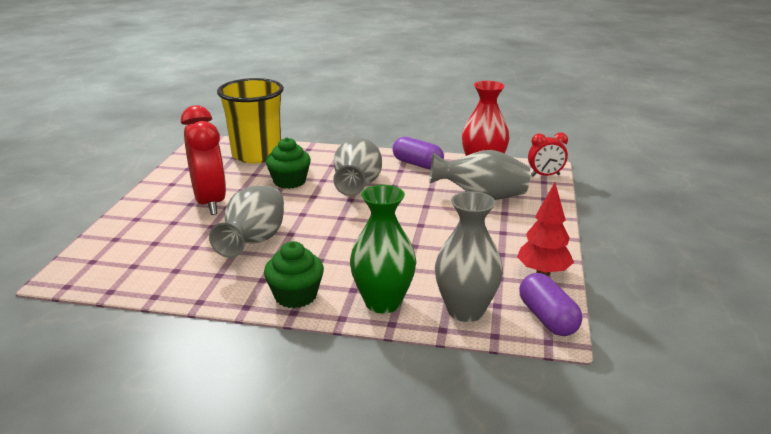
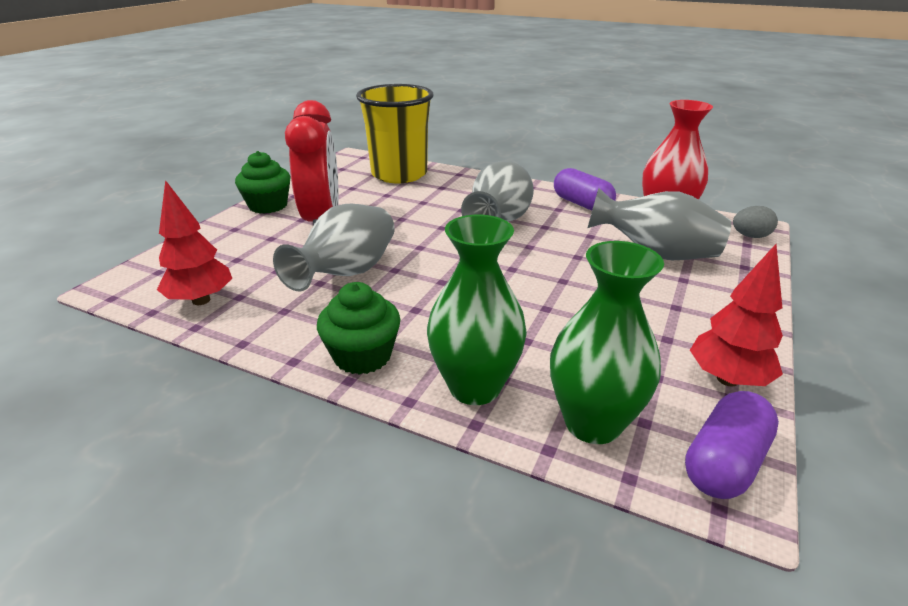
camera: 15 degrees right, 5 degrees up
green cupcake [266,138,311,189] -> green cupcake moved to [235,151,291,214]
grey vase [435,191,503,322] -> green vase [550,241,664,444]
purple capsule [519,273,582,336] -> purple capsule turned 45 degrees clockwise [685,391,779,499]
red clock [528,132,568,176] -> grey egg [733,206,778,238]
none -> red tree [157,180,232,305]

